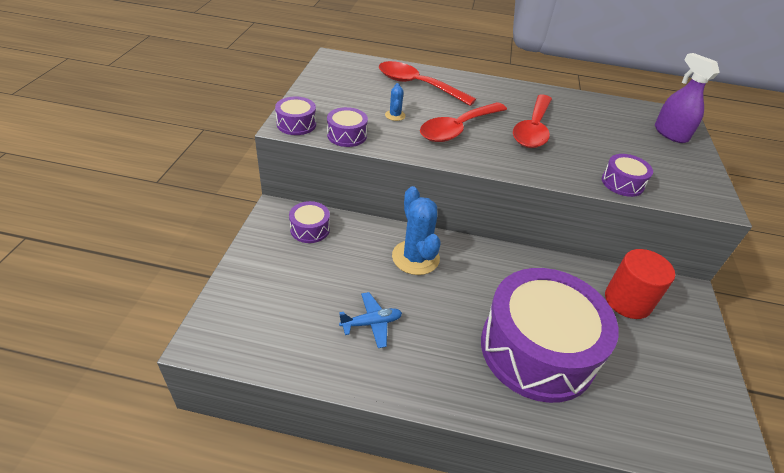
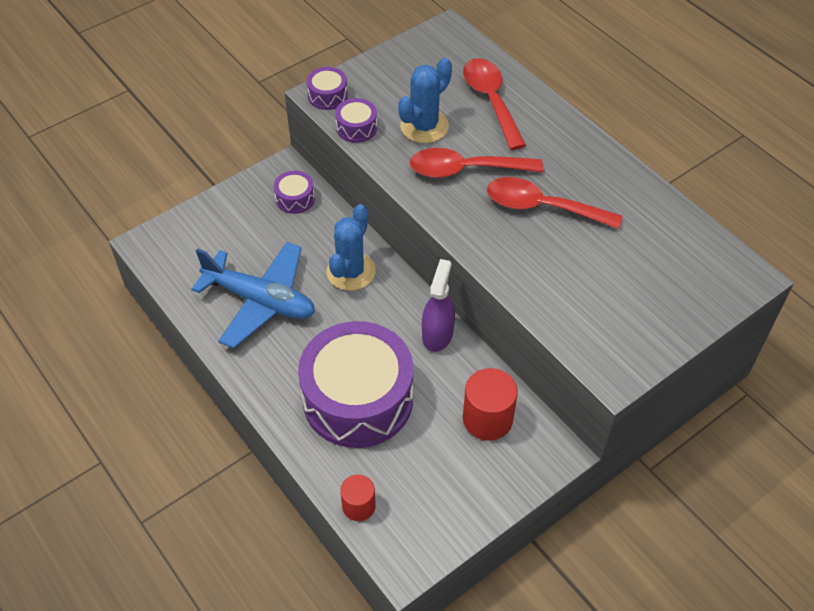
camera: 45 degrees right, 10 degrees up
blue plane [339,292,402,348] -> blue plane [191,242,315,349], size x2.19
blue cactus [385,83,405,121] -> blue cactus [398,58,452,143], size x2.14
red spoon [513,94,552,148] -> red spoon turned 45 degrees clockwise [487,177,622,229]
purple drum [602,154,653,197] -> none
purple spray bottle [655,53,720,143] -> purple spray bottle moved to [422,259,455,352]
none -> red cylinder [340,475,376,521]

